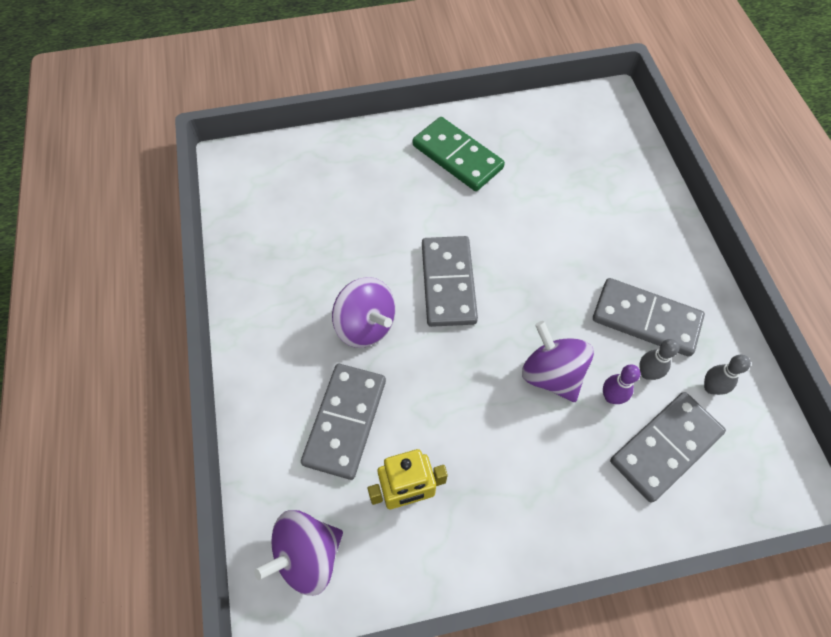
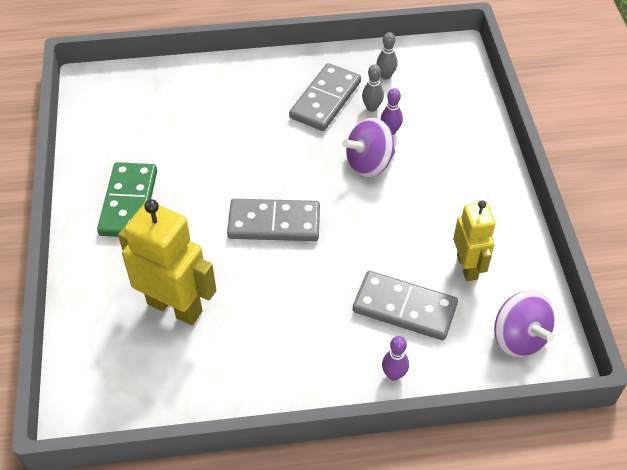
camera: 85 degrees left, 10 degrees down
purple spinning top [332,277,396,348] -> none
green domino [413,117,505,191] -> green domino turned 45 degrees counterclockwise [97,162,157,237]
grey domino [610,392,726,503] -> none
none -> yellow robot [118,199,216,325]
none -> purple bowling pin [382,336,409,381]

